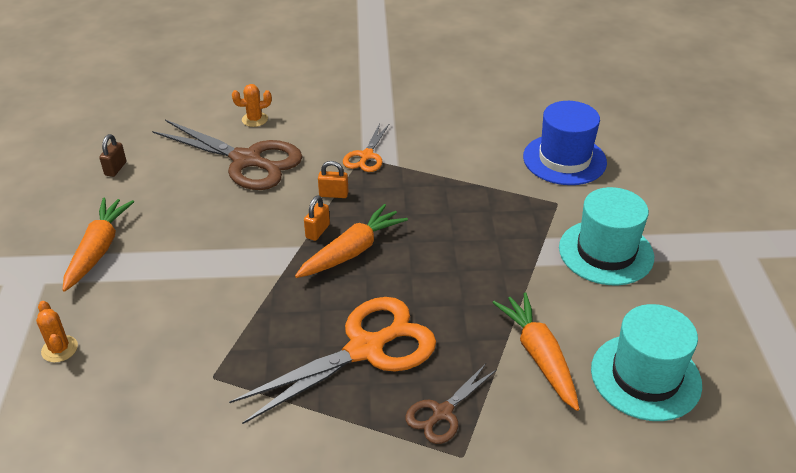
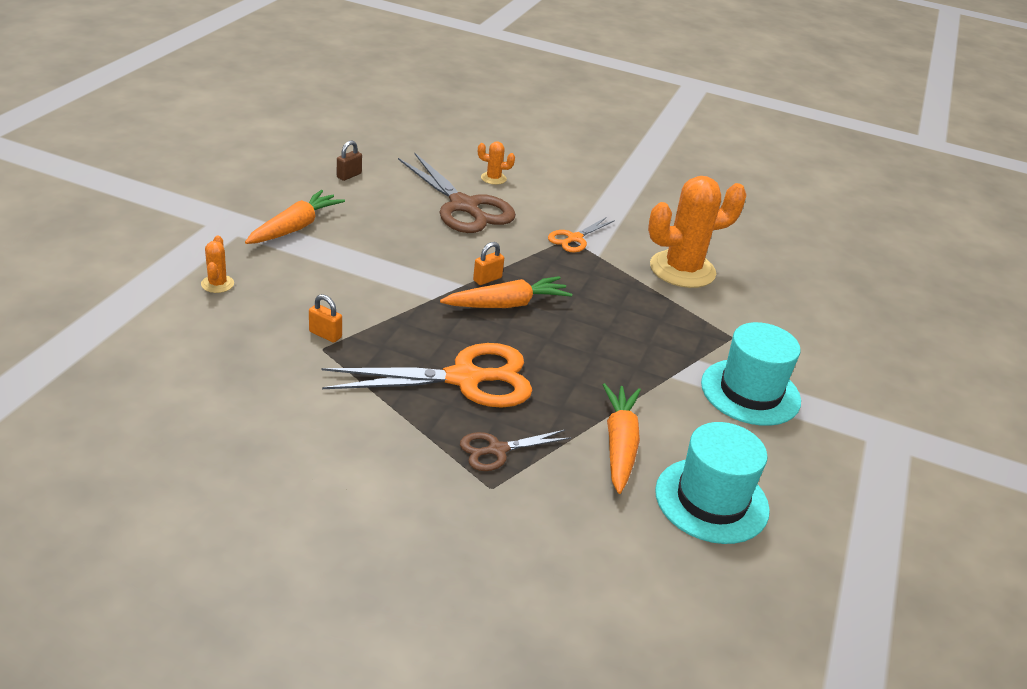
camera: 20 degrees right, 5 degrees down
orange padlock [318,161,348,198] -> orange padlock moved to [309,294,342,343]
blue hat [523,101,607,185] -> none
none -> orange cactus [648,176,747,288]

